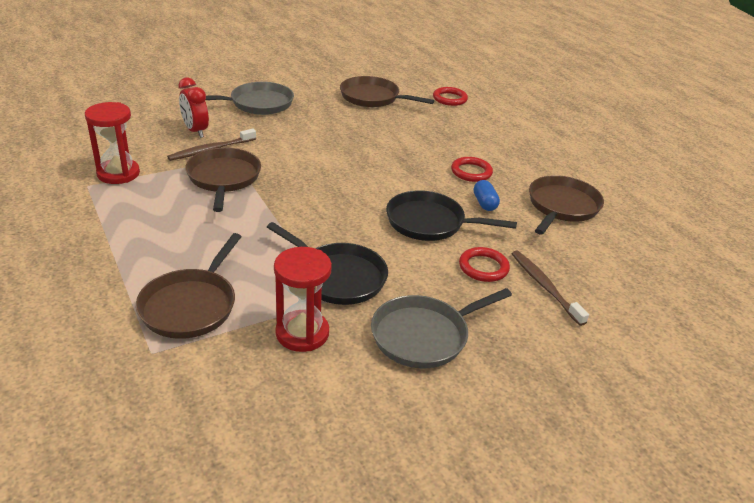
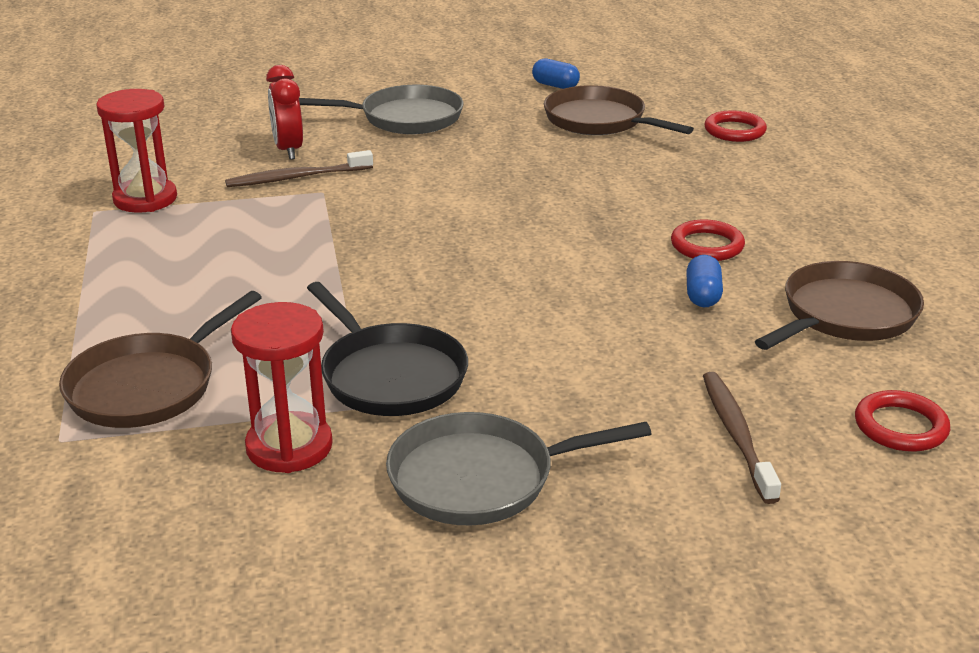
camera: 20 degrees right, 5 degrees down
brown pan [185,148,261,212] -> none
black pan [386,190,517,241] -> none
red ring [459,247,510,282] -> red ring moved to [855,390,950,452]
none -> blue capsule [532,59,580,89]

